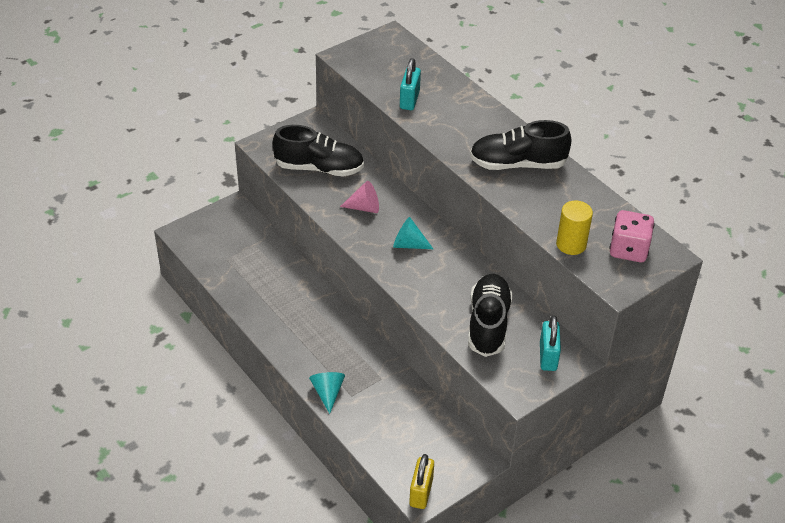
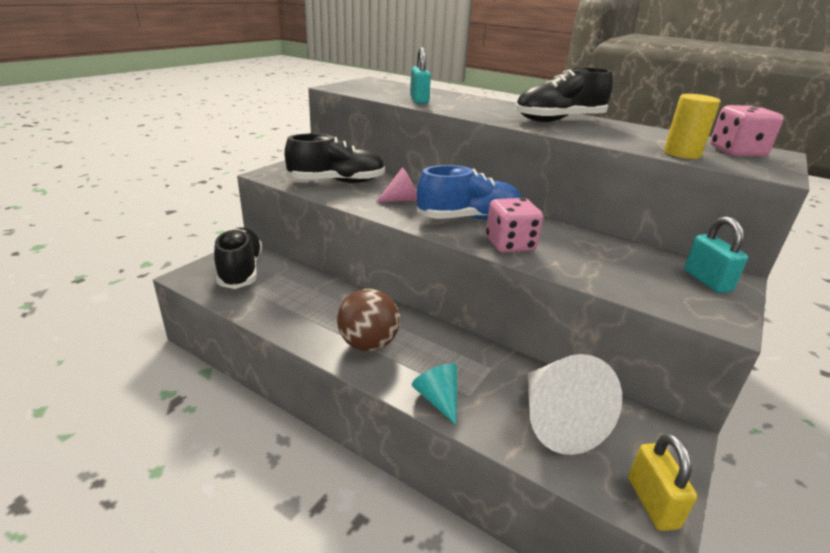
camera: 20 degrees left, 15 degrees down
turquoise cone [393,217,433,249] -> blue shoe [417,165,521,219]
black shoe [468,274,513,357] -> black shoe moved to [214,227,262,289]
none -> brown ball [337,289,400,351]
none -> pink dice [486,198,543,253]
none -> white cone [528,354,622,455]

